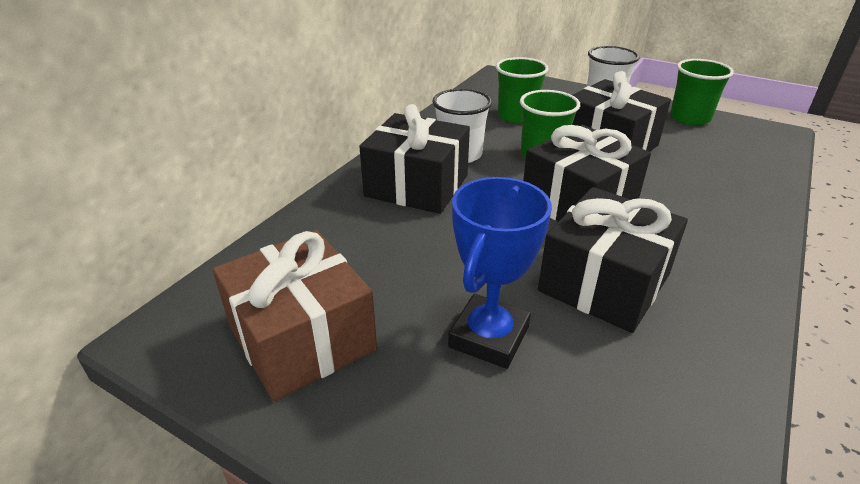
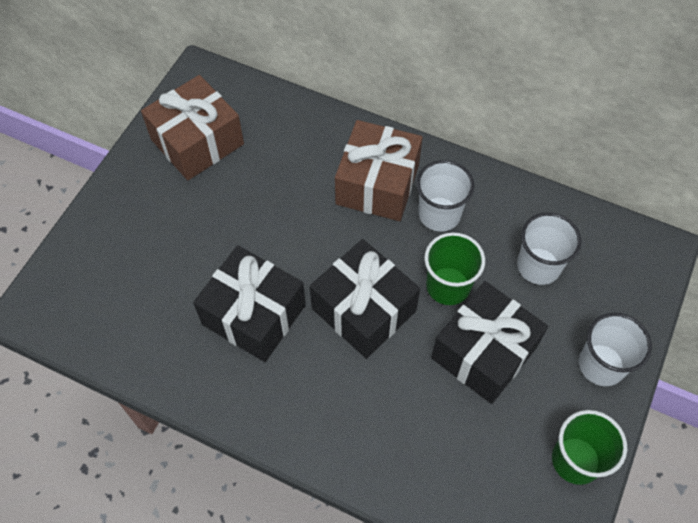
camera: 85 degrees right, 25 degrees up
black gift [359,104,470,214] -> brown gift [335,120,423,221]
blue trophy [448,177,552,369] -> none
green cup [496,57,549,124] -> white cup [517,212,582,285]

